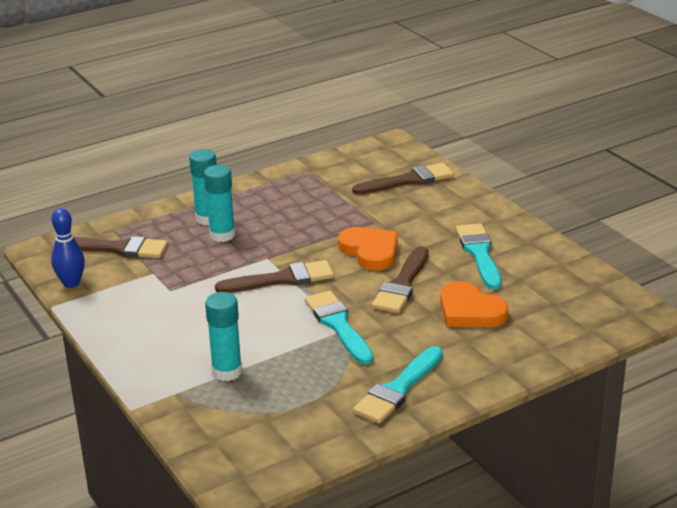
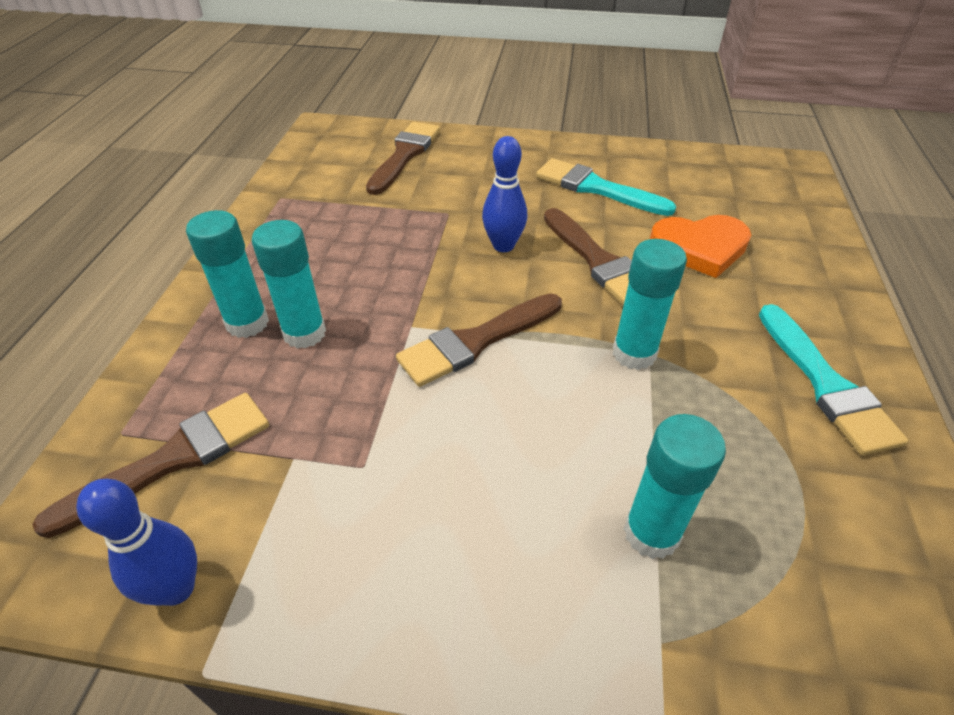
camera: 50 degrees left, 15 degrees up
brown brush [215,260,334,293] -> brown brush turned 150 degrees counterclockwise [396,293,562,387]
turquoise brush [305,291,373,365] -> turquoise glue stick [613,239,687,370]
orange heart [338,227,398,270] -> blue bowling pin [482,136,527,252]

